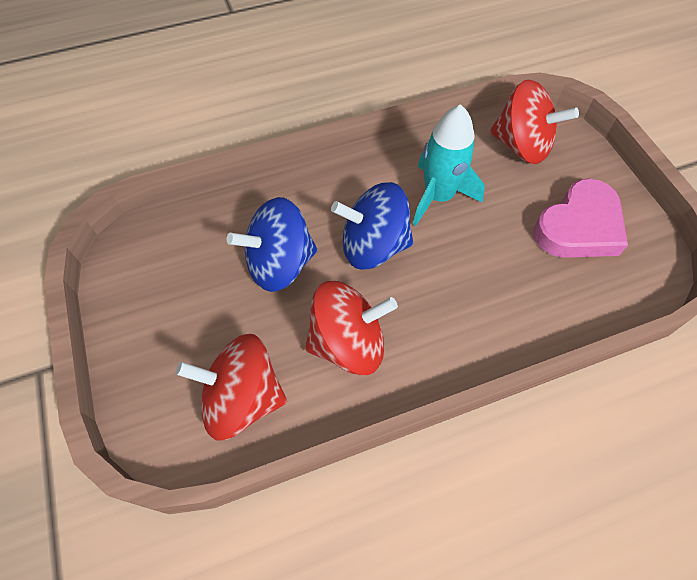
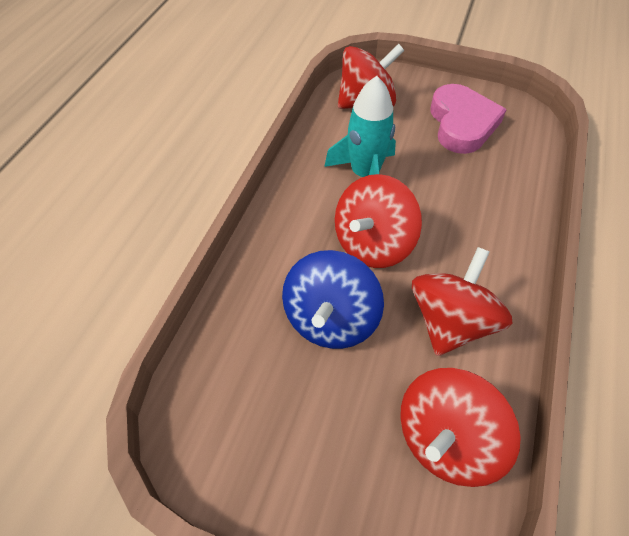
camera: 50 degrees left, 5 degrees down
blue spinning top [331,182,413,270] -> red spinning top [335,174,422,268]

